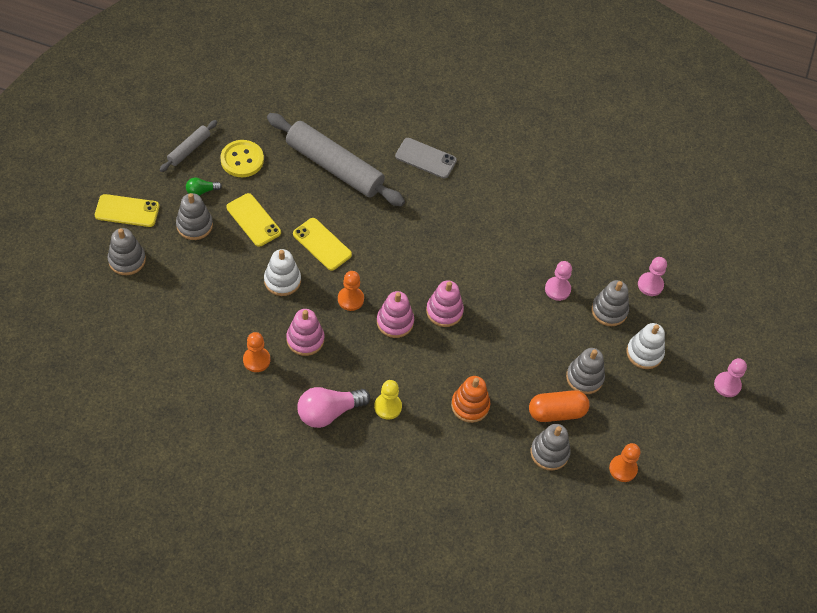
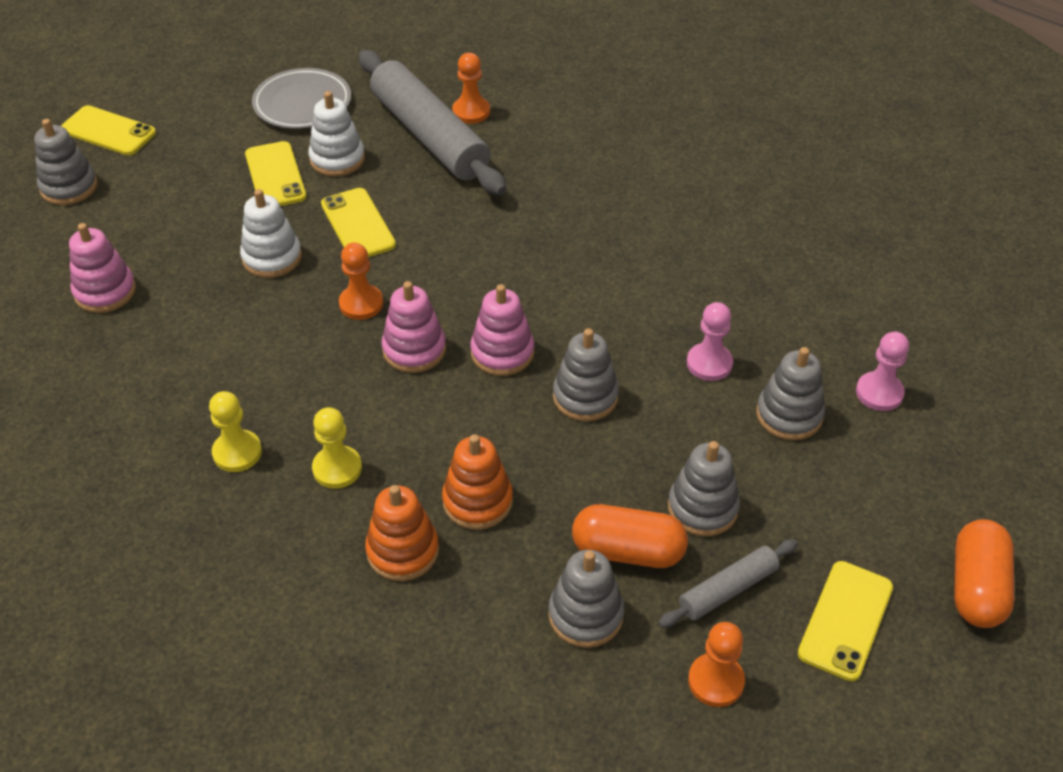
camera: 25 degrees right, 10 degrees down
grey rolling pin [160,120,217,172] -> grey rolling pin moved to [658,539,798,628]
grey stacking toy [176,193,213,240] -> grey stacking toy moved to [553,328,619,421]
green light bulb [186,177,222,196] -> none
yellow button [220,140,264,177] -> grey plate [252,68,351,129]
orange pawn [243,332,270,372] -> orange pawn moved to [452,53,490,124]
pink stacking toy [286,309,324,356] -> pink stacking toy moved to [69,223,136,313]
pink light bulb [297,387,370,428] -> yellow pawn [209,391,262,472]
grey phone [395,138,457,179] -> none
white stacking toy [627,323,665,369] -> white stacking toy moved to [308,91,365,176]
pink pawn [714,358,747,397] -> orange capsule [954,519,1014,628]
none -> orange stacking toy [365,485,439,581]
none -> yellow phone [798,561,893,681]

